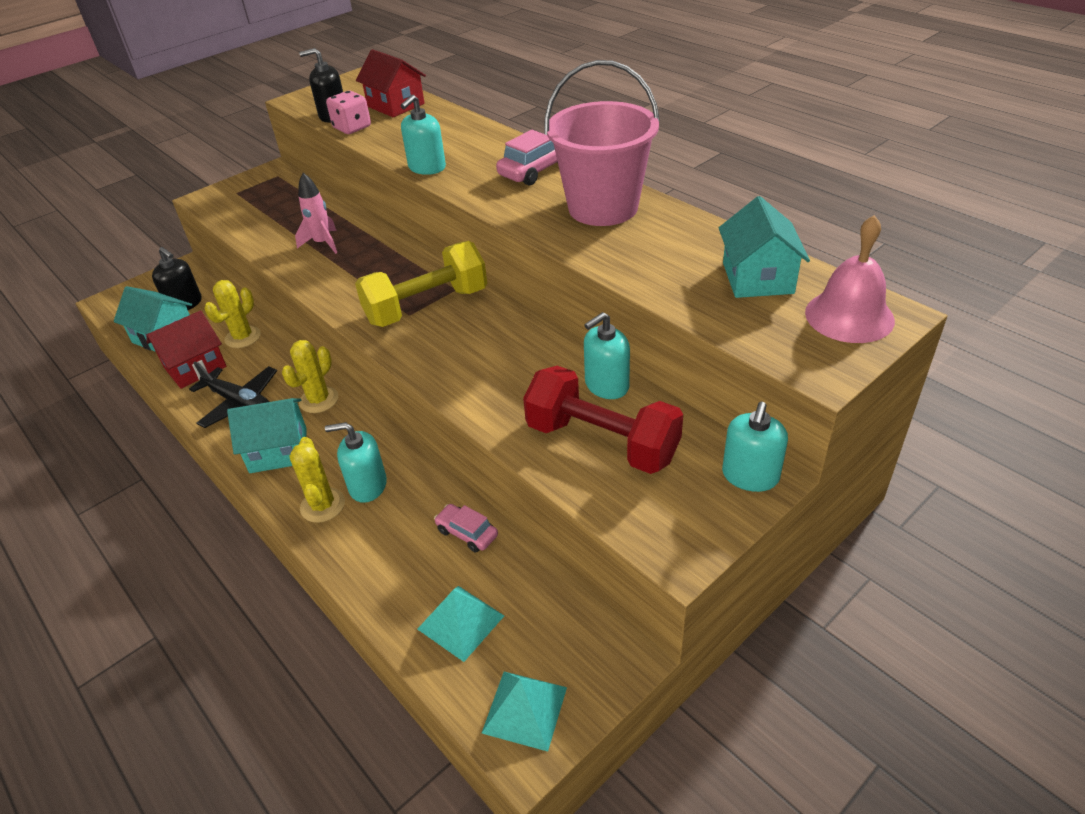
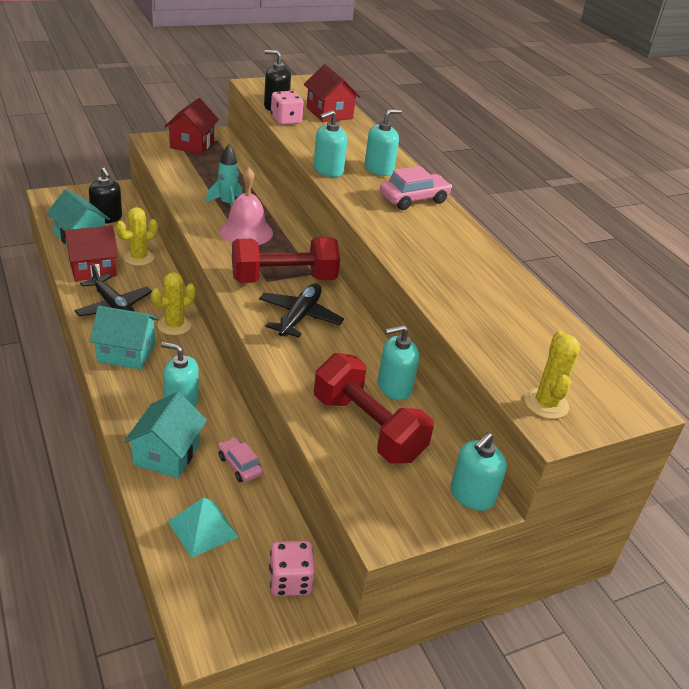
camera: 10 degrees right, 5 degrees down
yellow cactus [290,437,345,523] -> yellow cactus moved to [524,331,580,419]
pink rocket [295,173,337,254] -> turquoise rocket [206,144,243,206]
yellow dumbbell [355,241,487,327] -> red dumbbell [232,237,340,283]
turquoise pyramid [482,672,567,752] -> none
pink bucket [544,60,660,226] -> none
turquoise house [719,196,810,298] -> turquoise house moved to [124,392,207,478]
pink bell [805,215,895,343] -> pink bell moved to [220,168,273,245]
none -> red house [164,98,219,155]
none -> black plane [259,283,344,338]
none -> pink dice [269,541,315,596]
none -> turquoise soap dispenser [365,109,401,176]

